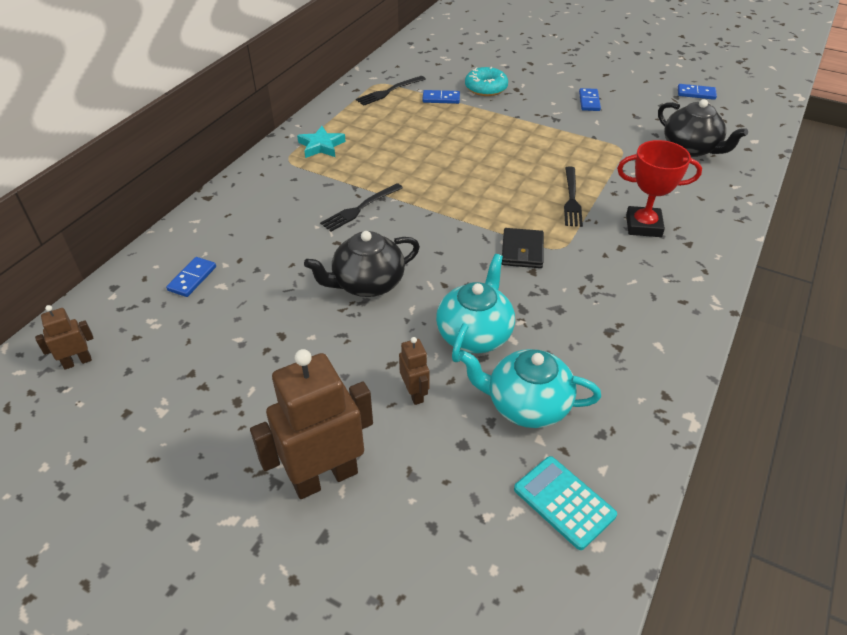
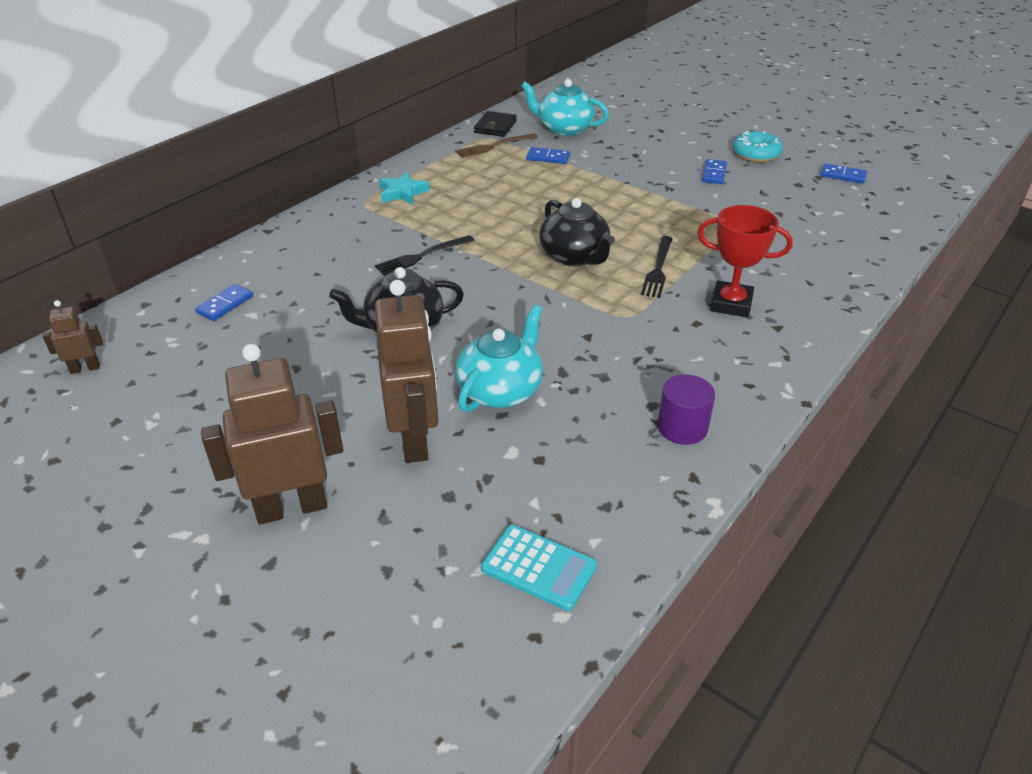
camera: 10 degrees right, 5 degrees down
black fork [356,76,426,106] -> brown fork [455,133,538,158]
brown robot [399,337,430,405] -> brown robot [375,280,439,463], size x2.09
turquoise teapot [459,349,601,428] -> turquoise teapot moved to [521,79,609,136]
turquoise donut [465,67,508,96] -> turquoise donut moved to [733,131,783,162]
black wallet [502,228,544,268] -> black wallet moved to [474,111,517,137]
turquoise calculator [514,456,617,550] -> turquoise calculator turned 150 degrees clockwise [481,525,597,611]
black teapot [658,99,748,157] -> black teapot moved to [539,198,615,266]
none -> purple cylinder [657,375,715,445]

